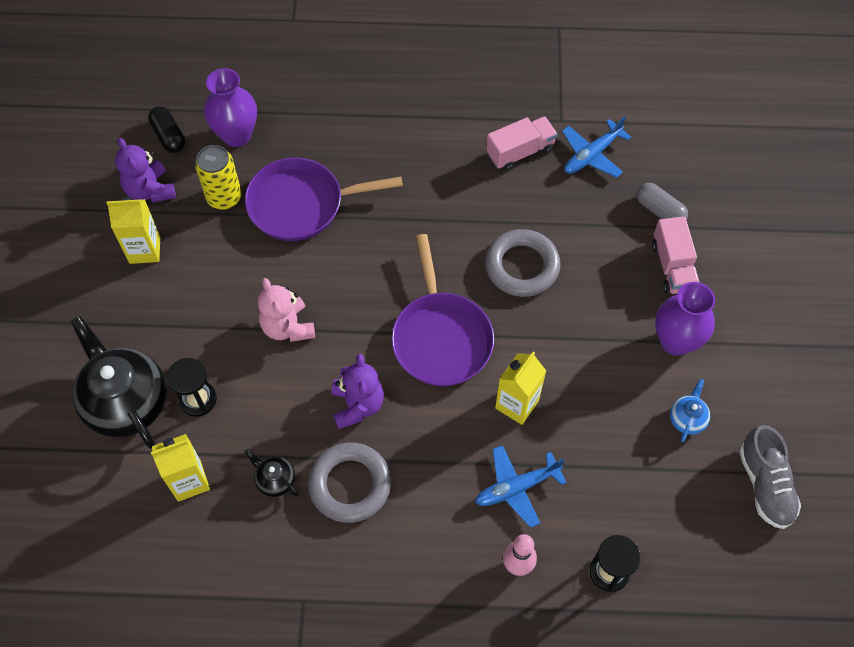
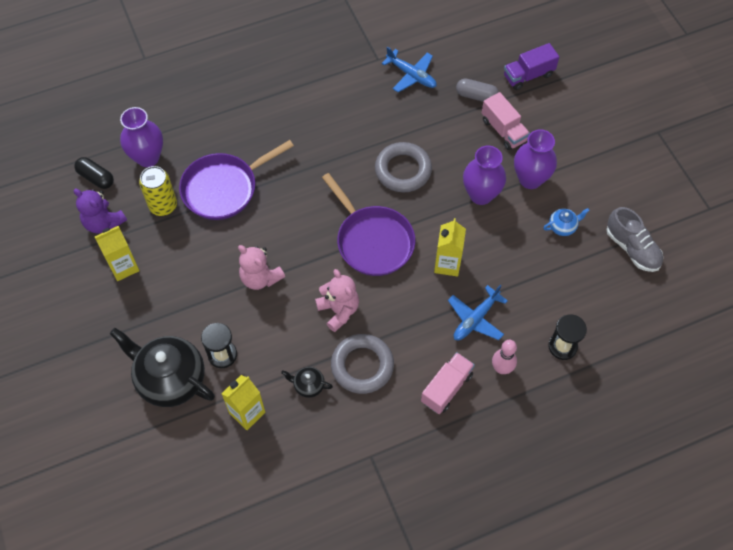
camera: 25 degrees left, 0 degrees up
purple teddy bear [332,354,384,429] -> pink teddy bear [315,269,359,332]
pink truck [486,116,558,171] -> pink truck moved to [421,352,475,414]
blue plane [562,116,631,178] -> blue plane turned 75 degrees counterclockwise [382,47,437,92]
blue teapot [670,379,711,442] -> blue teapot turned 75 degrees clockwise [543,208,590,236]
none -> purple vase [463,146,506,205]
none -> purple truck [504,43,559,90]

